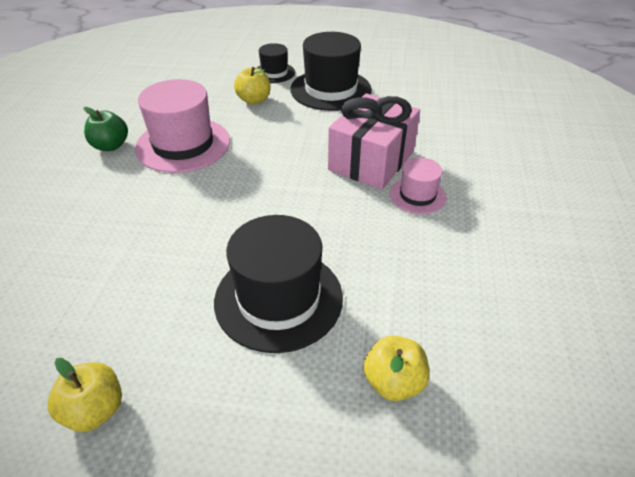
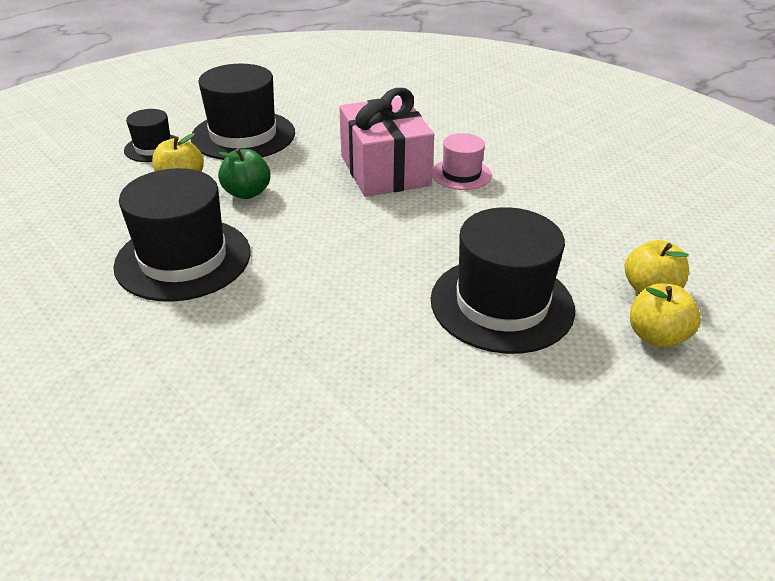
camera: 50 degrees left, 5 degrees down
yellow apple [48,358,122,432] -> yellow apple moved to [630,284,701,348]
green apple [83,107,128,151] -> green apple moved to [218,148,271,199]
pink hat [135,79,230,173] -> black hat [113,168,251,302]

